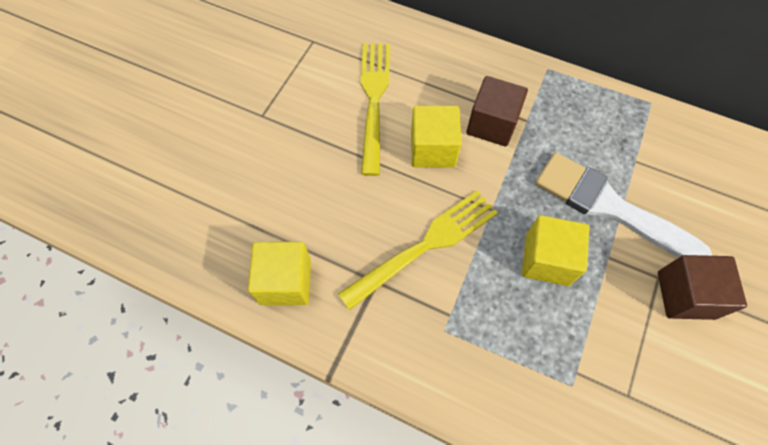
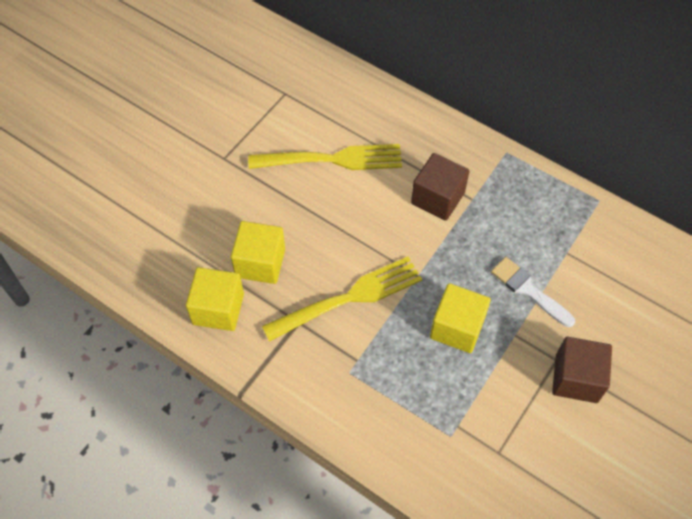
camera: 10 degrees right, 5 degrees down
yellow fork [361,43,390,176] -> yellow fork turned 75 degrees clockwise [248,144,402,170]
yellow cube [411,106,462,167] -> yellow cube moved to [231,221,285,284]
white brush [535,152,712,257] -> white brush [491,257,575,327], size x0.58

